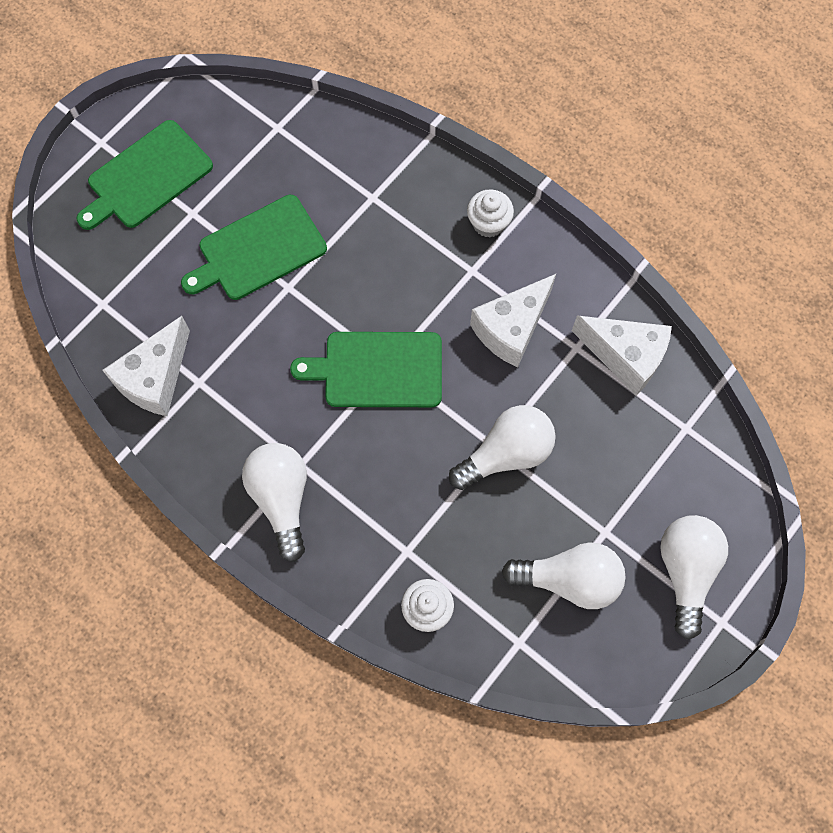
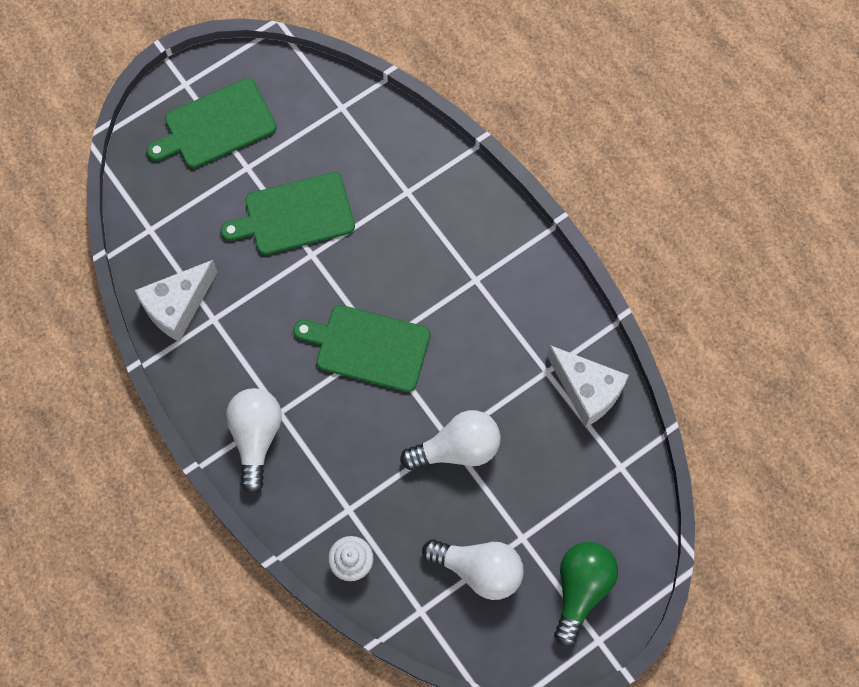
camera: 15 degrees right, 0 degrees up
white cupcake [467,189,514,238] -> none
white cheese [470,274,556,368] -> none
white light bulb [660,515,728,640] -> green light bulb [554,542,618,646]

